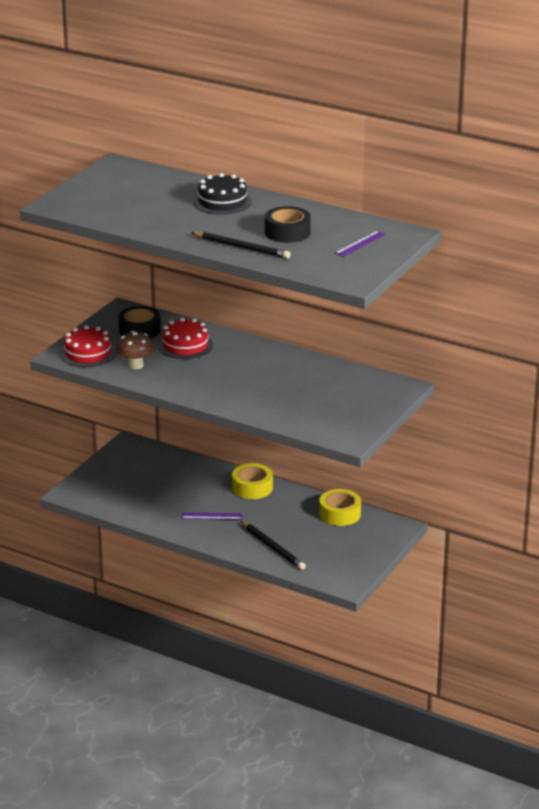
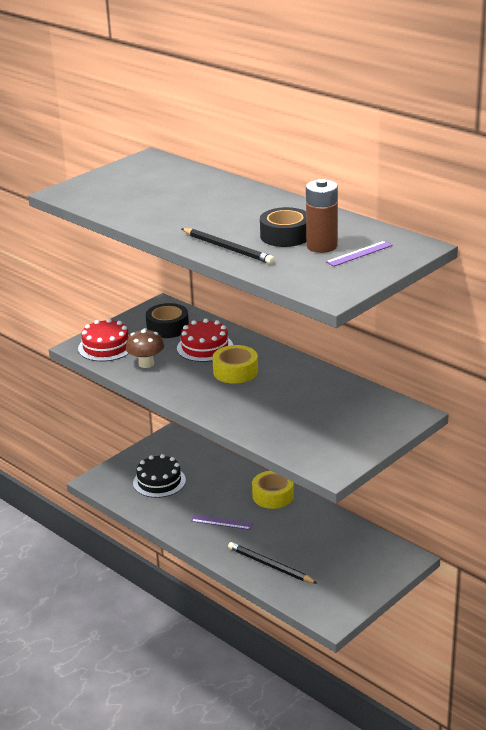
camera: 15 degrees right, 0 degrees up
black cake [194,173,252,215] -> black cake moved to [133,454,186,498]
black pencil [241,521,306,570] -> black pencil turned 150 degrees clockwise [228,542,318,584]
yellow tape [319,489,361,526] -> yellow tape moved to [212,345,258,384]
none -> brown battery [306,179,338,253]

